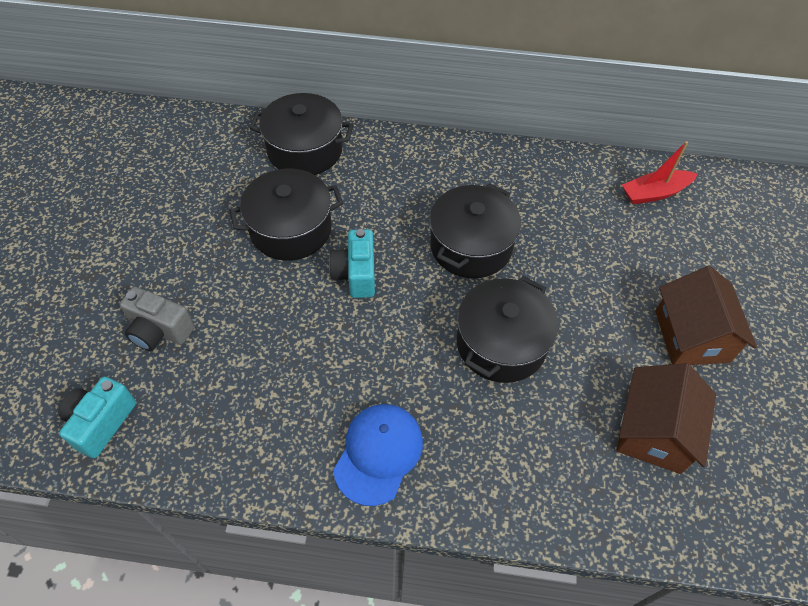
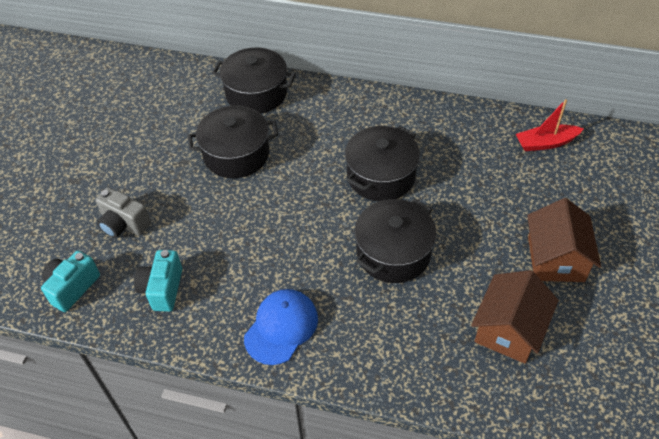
camera: 10 degrees right, 5 degrees down
turquoise camera [329,229,375,298] -> turquoise camera moved to [134,250,182,312]

